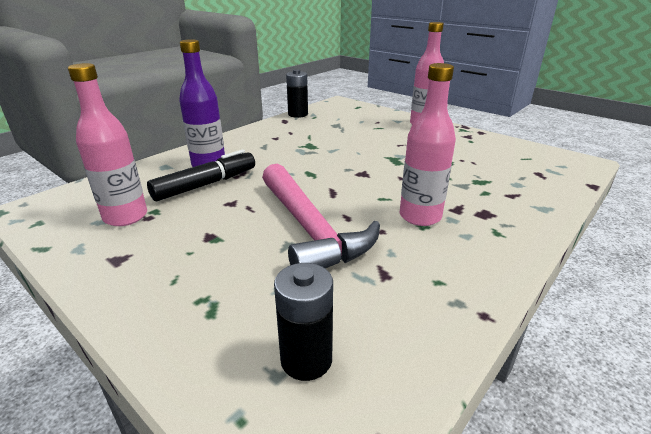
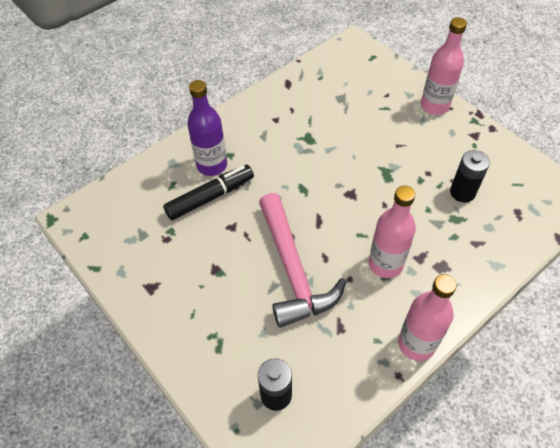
camera: 10 degrees right, 25 degrees up
pink bottle [68,63,147,226] -> pink bottle moved to [398,274,457,361]
black battery [286,69,308,118] -> black battery moved to [450,150,490,202]

